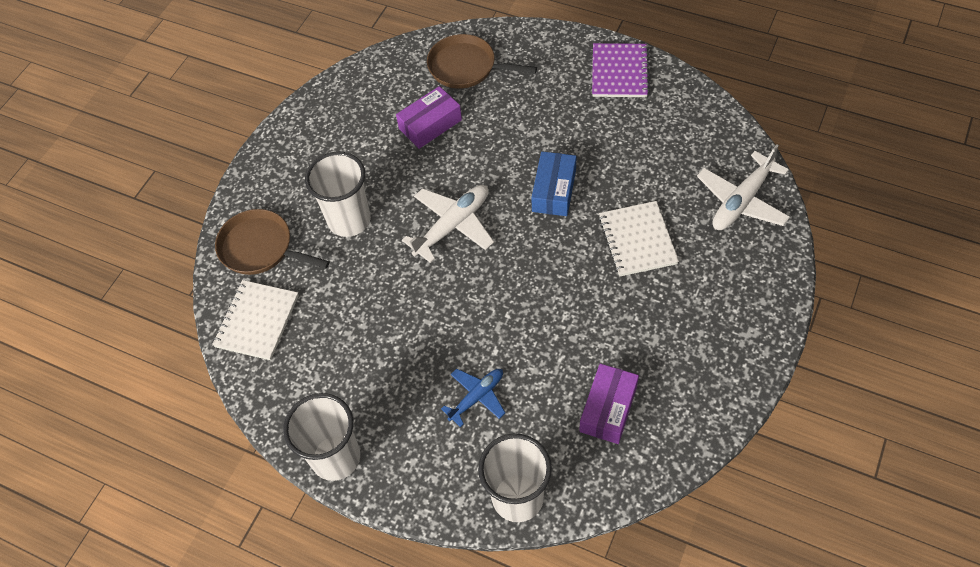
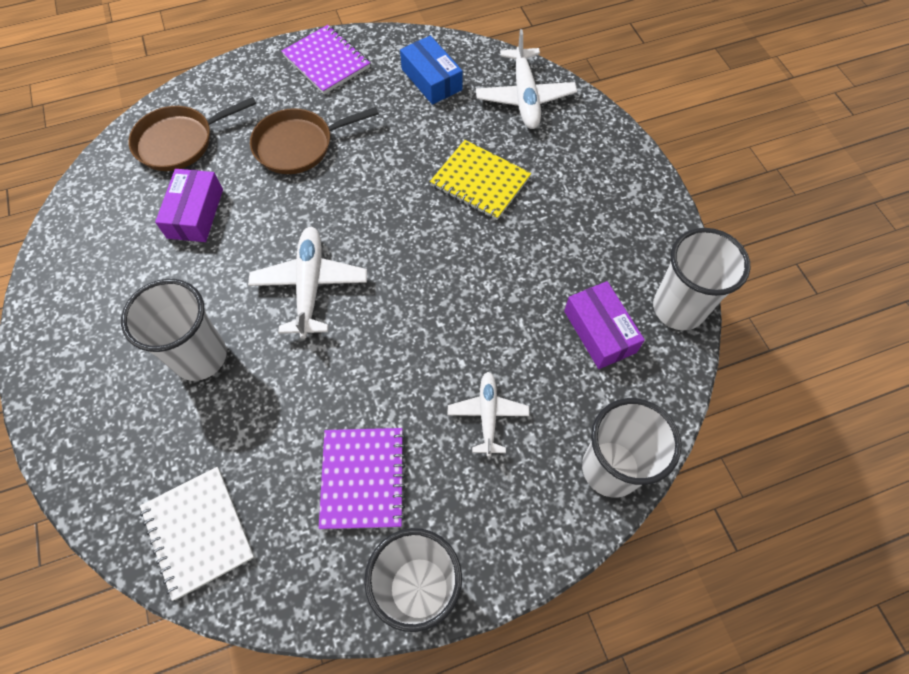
camera: 50 degrees left, 5 degrees up
brown pan [215,209,330,275] -> brown pan moved to [250,107,379,174]
blue plane [441,369,505,427] -> white plane [448,372,530,457]
blue box [531,151,577,216] -> blue box moved to [400,36,463,105]
white notebook [599,201,679,276] -> yellow notebook [430,140,531,220]
none -> purple notebook [319,428,405,529]
none -> white cup [653,228,751,330]

